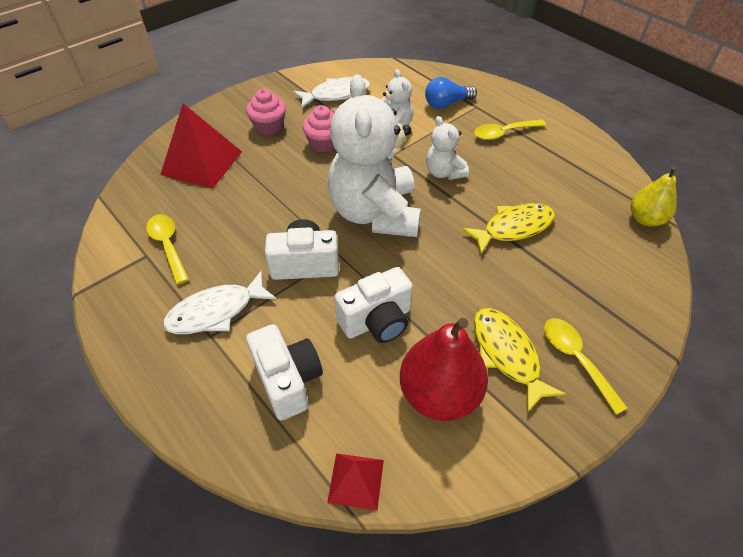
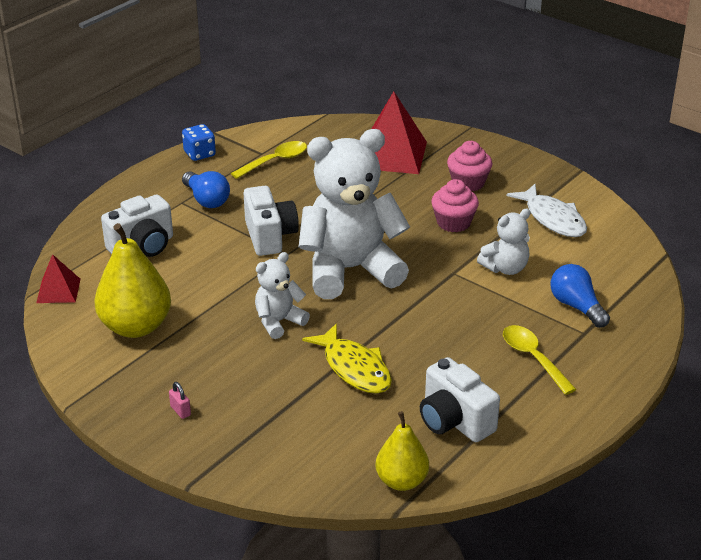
camera: 80 degrees right, 15 degrees down
white fish [163,270,277,334] -> blue light bulb [182,171,230,208]
white camera [334,267,413,343] -> white camera moved to [420,357,500,442]
red pear [400,318,488,421] -> yellow pear [94,223,171,338]
white teddy bear [426,116,469,180] -> white teddy bear moved to [255,252,310,339]
yellow fish [474,308,566,413] -> none
yellow spoon [544,318,627,415] -> pink padlock [169,382,191,419]
none -> blue dice [182,124,216,161]

